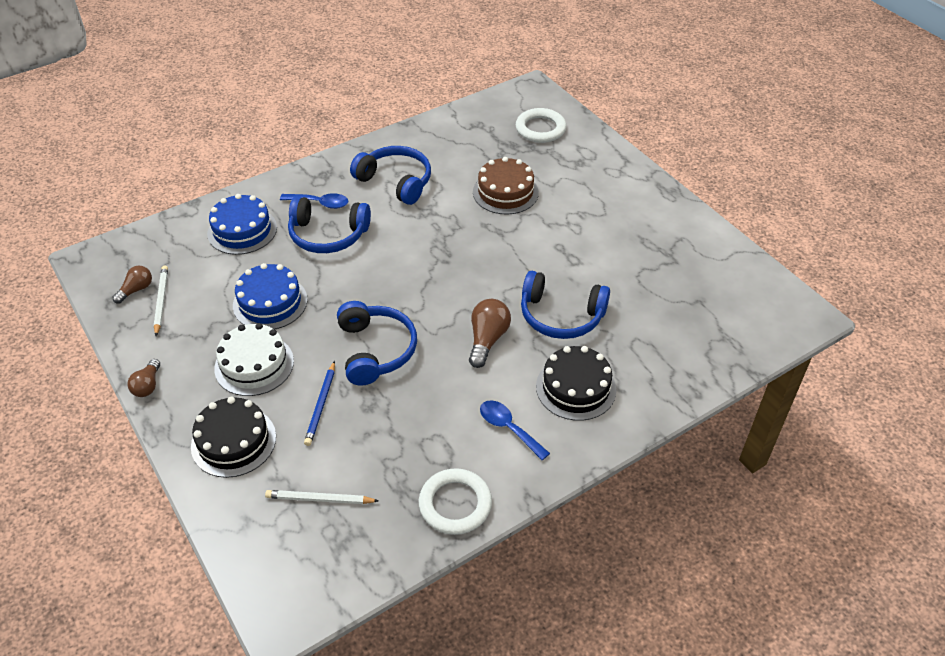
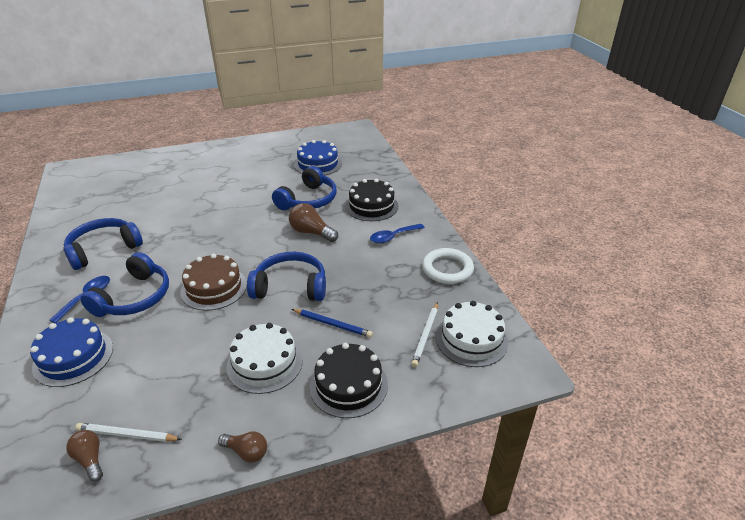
camera: 75 degrees left, 10 degrees down
blue cake [233,263,308,329] -> blue cake moved to [294,140,342,176]
brown cake [473,157,539,214] -> brown cake moved to [180,254,247,311]
white ring [516,108,566,143] -> none
none -> white cake [436,301,508,367]

